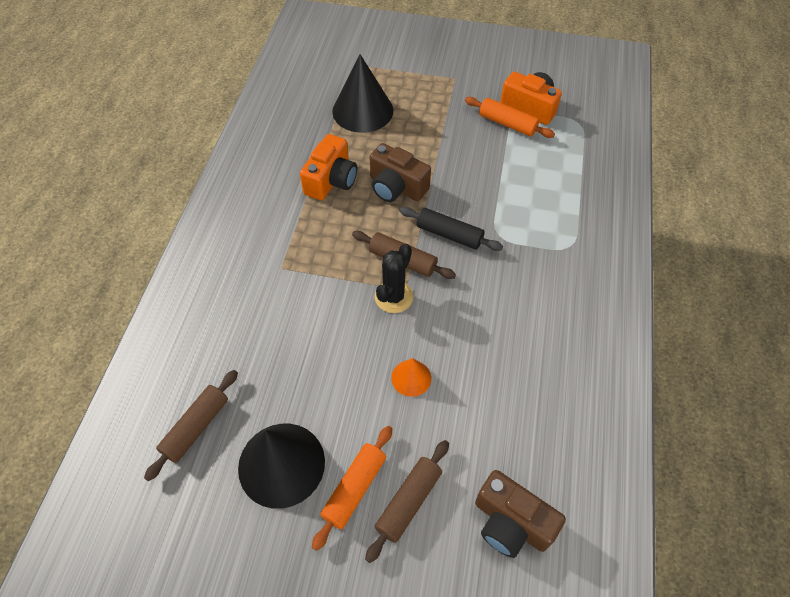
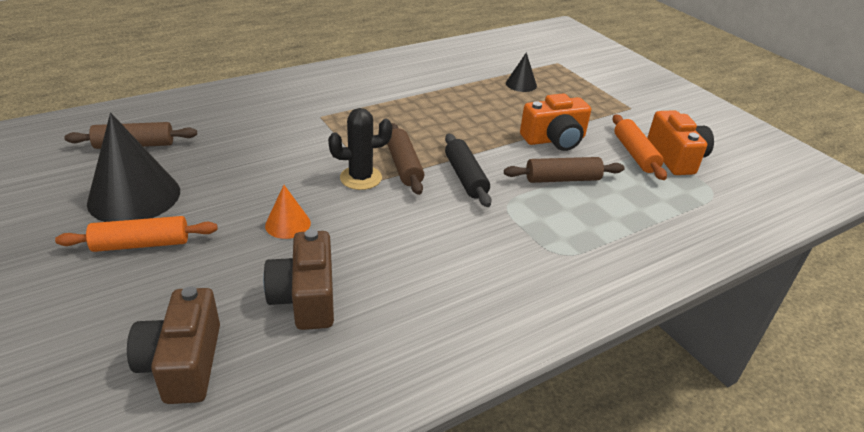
camera: 45 degrees right, 20 degrees down
orange camera [300,134,357,200] -> orange camera moved to [520,93,591,151]
black cone [332,54,393,133] -> black cone [506,52,537,92], size x0.50
brown rolling pin [365,440,449,563] -> brown rolling pin moved to [504,157,625,183]
brown camera [370,143,431,202] -> brown camera moved to [263,229,334,330]

